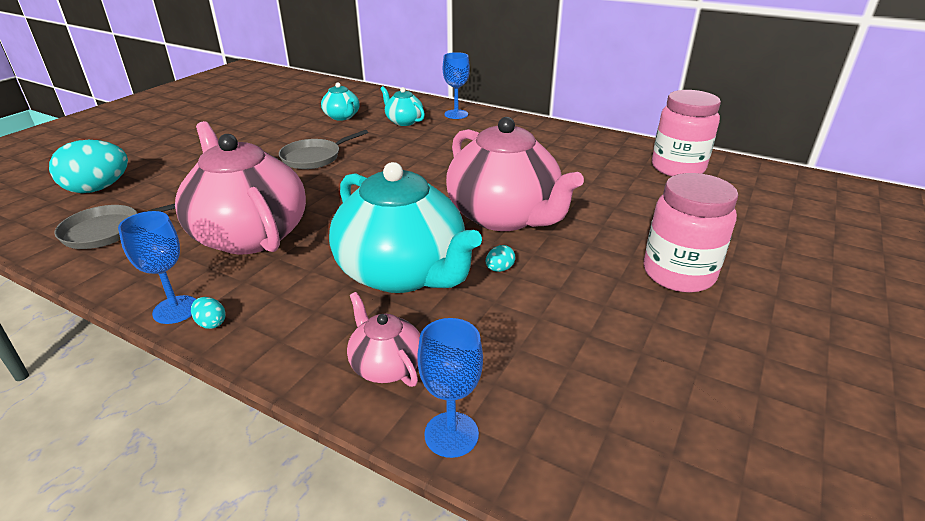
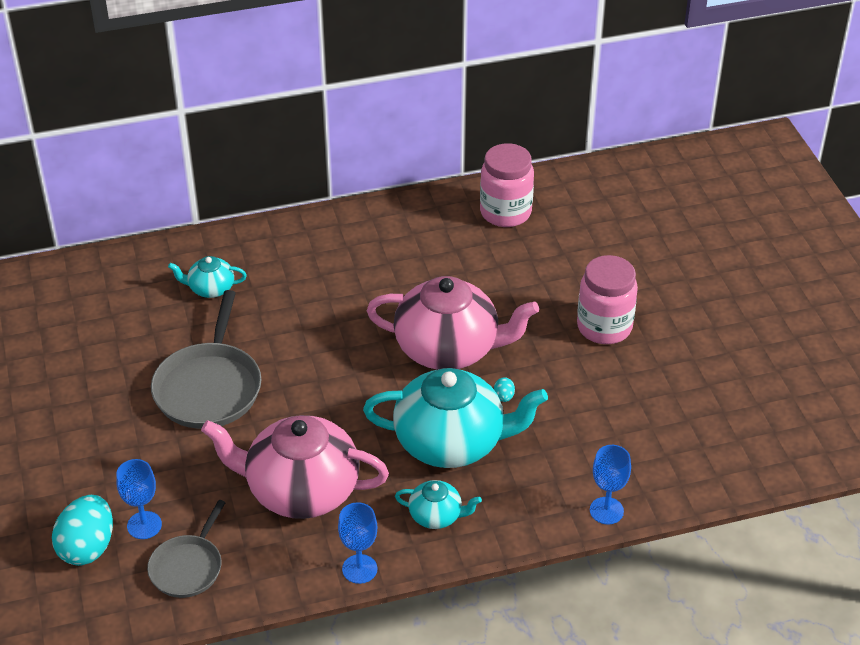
camera: 45 degrees left, 10 degrees up
turquoise egg [191,297,226,329] -> none
grey pan [279,130,368,169] -> grey pan [151,290,262,429], size x1.65
turquoise teapot [321,82,360,121] -> turquoise teapot moved to [395,480,482,529]
pink teapot [347,292,420,387] -> none
blue goblet [443,52,470,119] -> blue goblet moved to [116,459,162,539]

